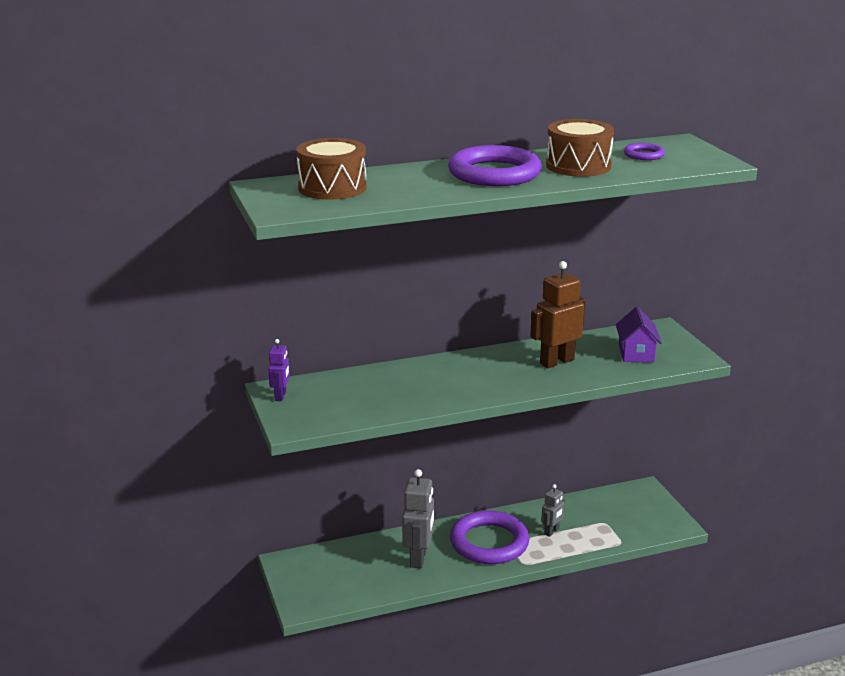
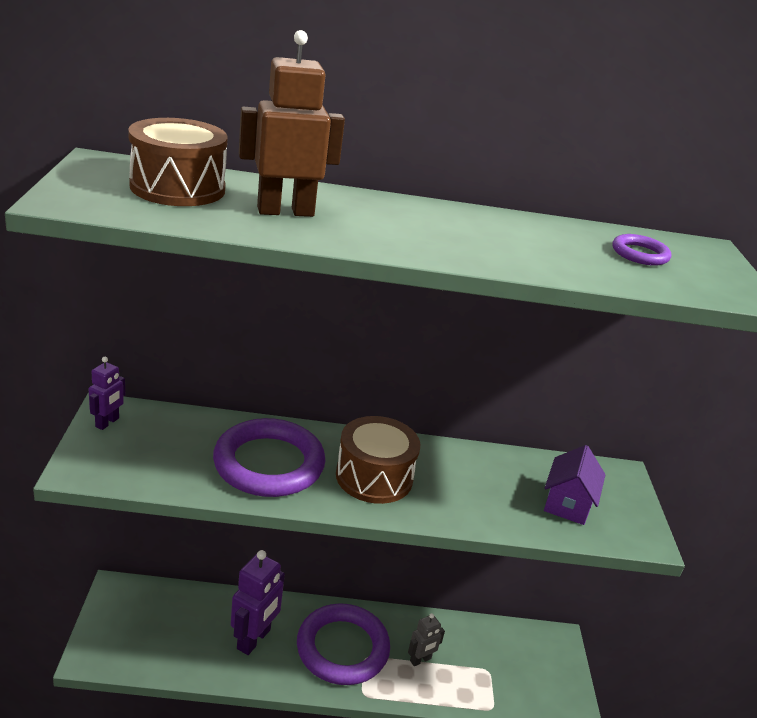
camera: 15 degrees right, 5 degrees up
grey robot [402,469,434,568] -> purple robot [231,550,285,655]
purple ring [448,145,542,186] -> purple ring moved to [213,418,326,497]
brown robot [530,261,585,368] -> brown robot moved to [239,30,345,217]
brown drum [546,119,614,177] -> brown drum moved to [336,416,420,504]

